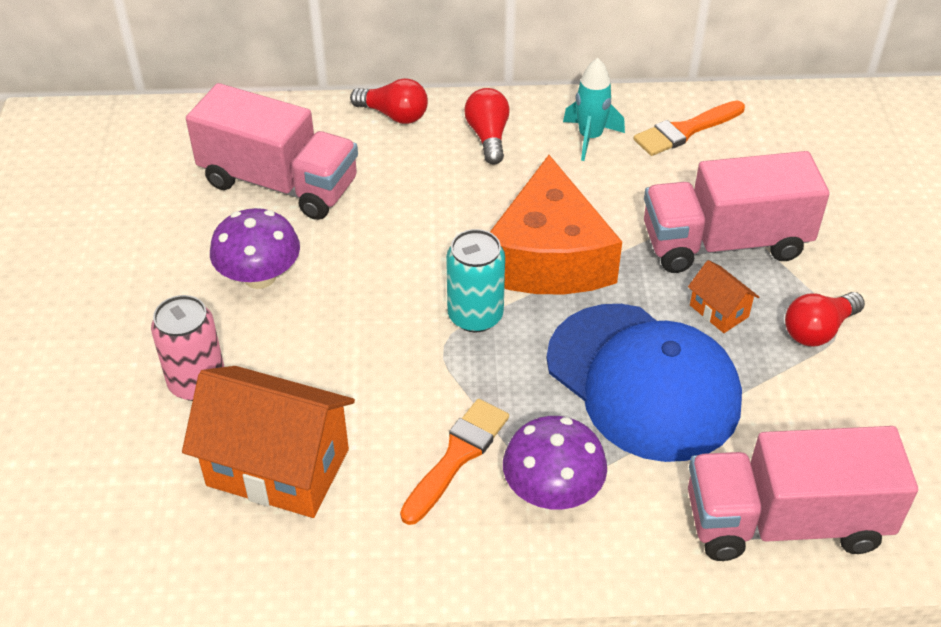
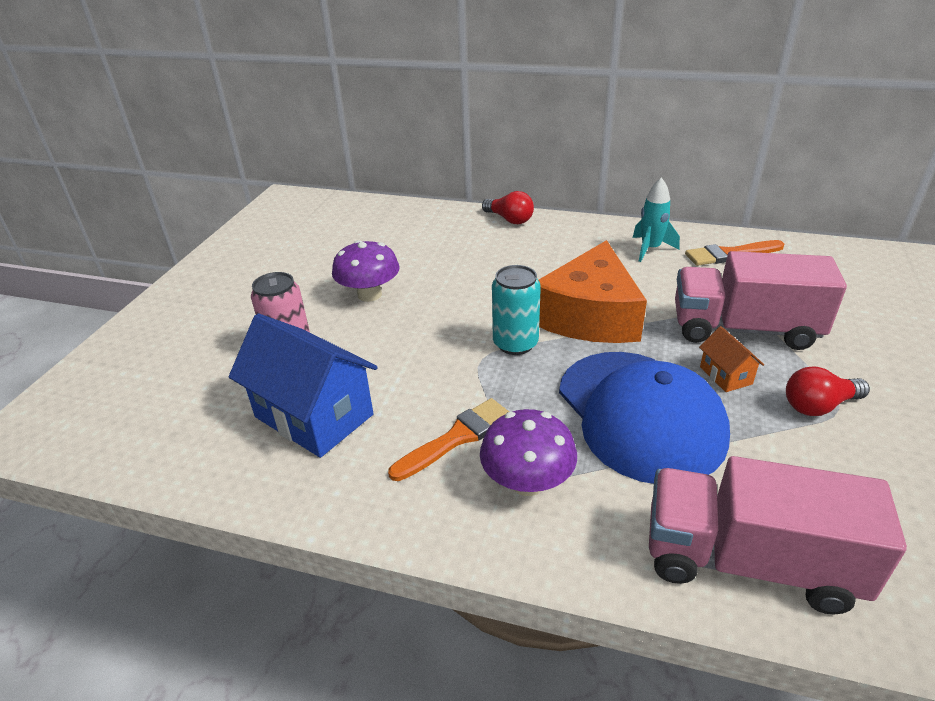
camera: 20 degrees right, 10 degrees down
orange house [182,366,355,518] -> blue house [229,313,378,458]
pink truck [186,83,358,220] -> none
red light bulb [464,88,510,164] -> none

